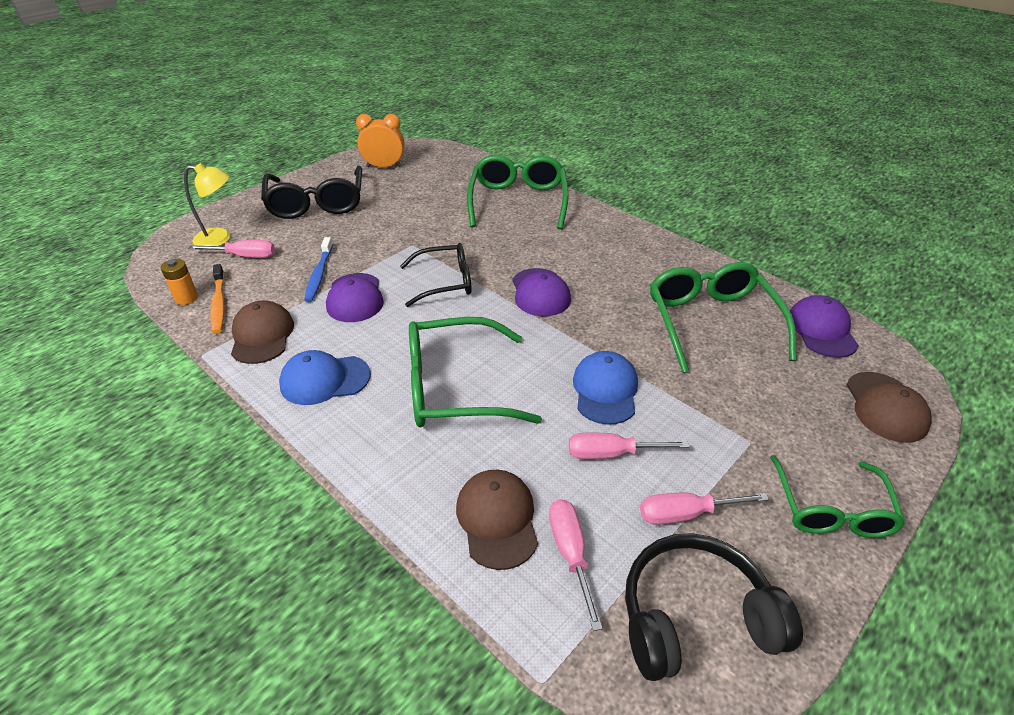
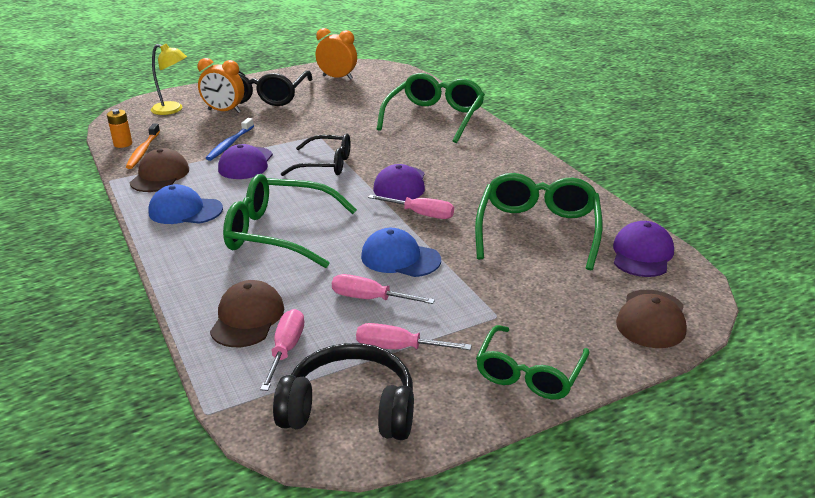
camera: 20 degrees right, 10 degrees down
pink screwdriver [188,240,275,258] -> pink screwdriver moved to [368,195,454,219]
blue cap [573,351,638,425] -> blue cap turned 90 degrees counterclockwise [361,228,441,277]
none -> orange clock [197,58,244,113]

